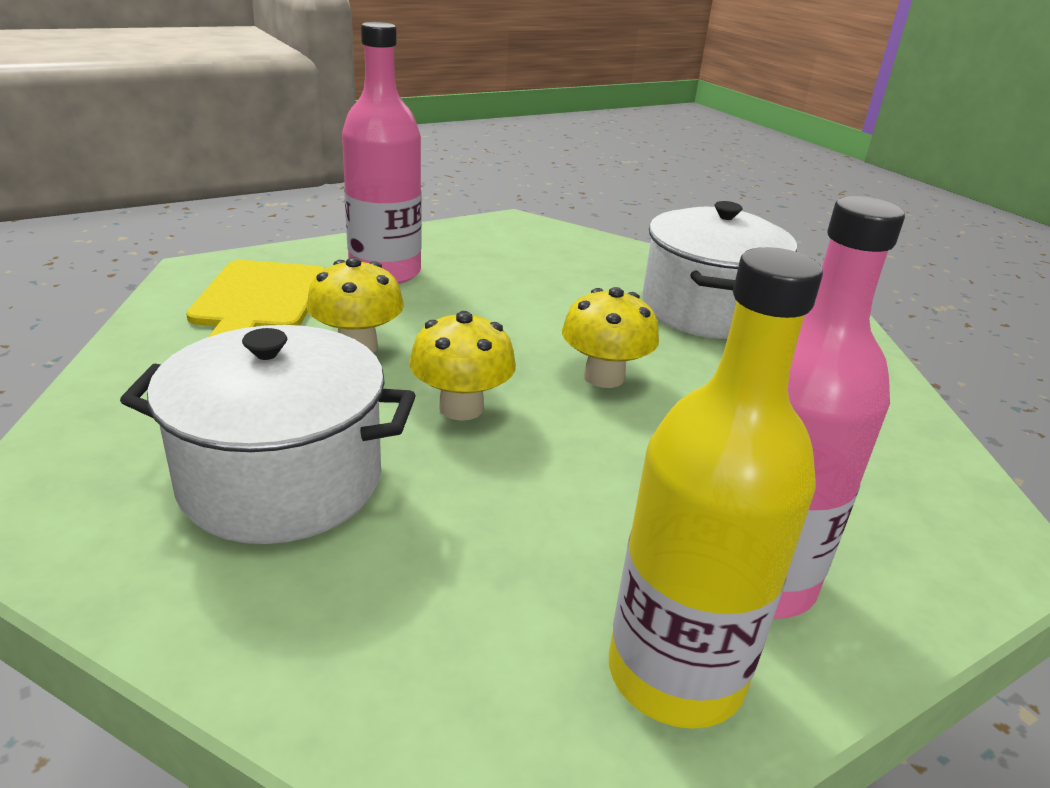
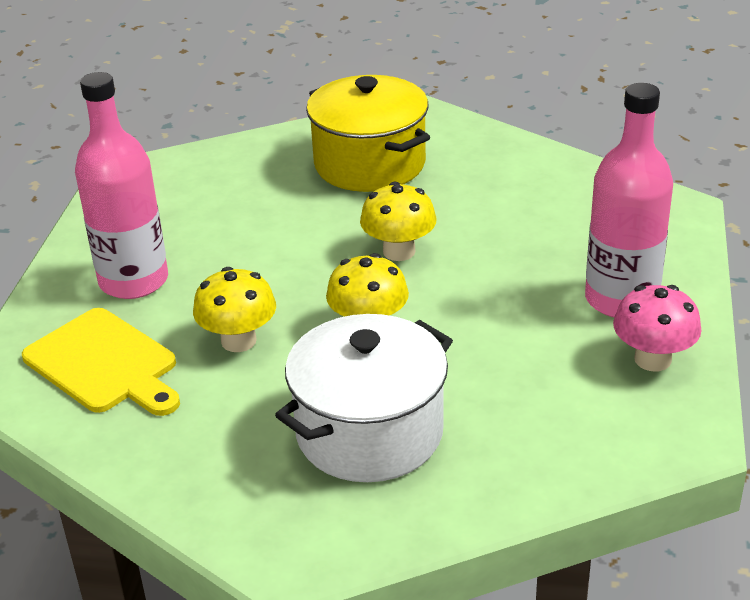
camera: 45 degrees left, 5 degrees up
yellow bottle [609,247,823,729] -> pink mushroom [613,285,702,371]
white pot [642,201,797,339] -> yellow pot [306,75,430,192]

